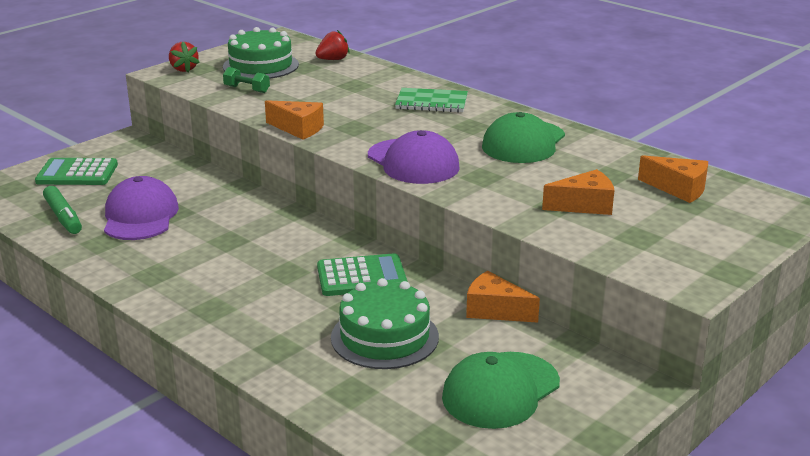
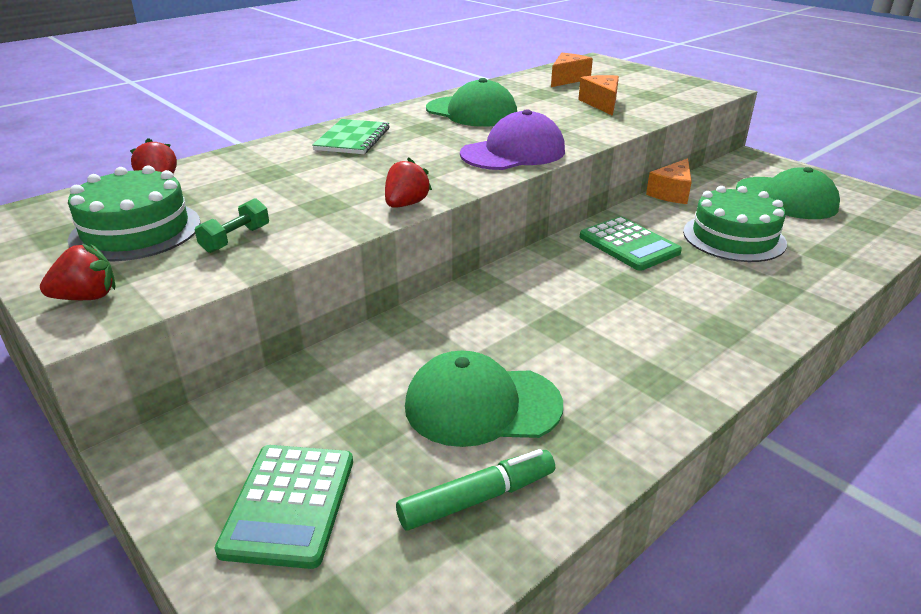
camera: 85 degrees left, 5 degrees up
purple cap [104,176,179,240] -> green cap [405,351,563,447]
orange cheese [265,100,324,140] -> red strawberry [385,158,432,208]
green calculator [317,253,407,296] -> green calculator turned 150 degrees clockwise [580,217,682,271]

